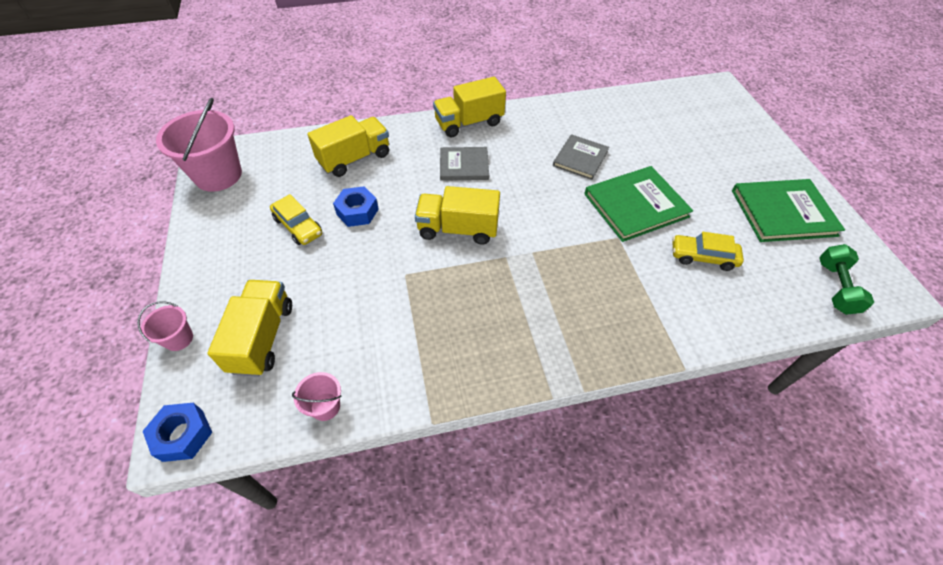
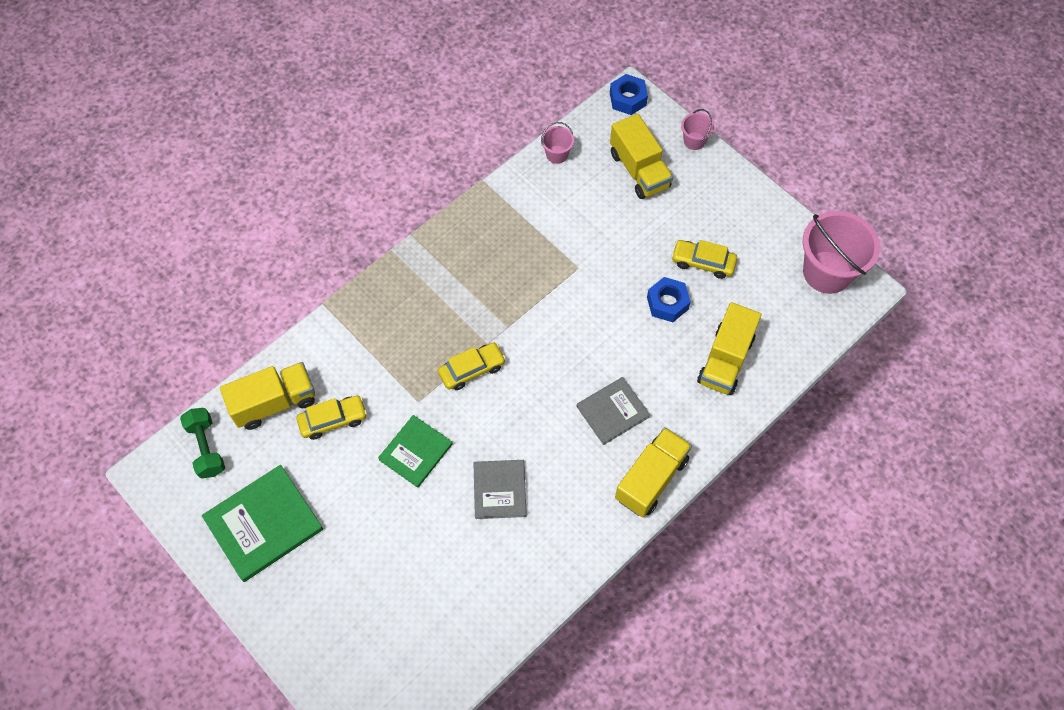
camera: 150 degrees right, 10 degrees up
yellow truck [415,186,500,245] -> yellow truck moved to [220,362,315,430]
green book [584,166,693,242] -> green book [378,415,453,488], size x0.64
none -> yellow car [438,342,506,390]

